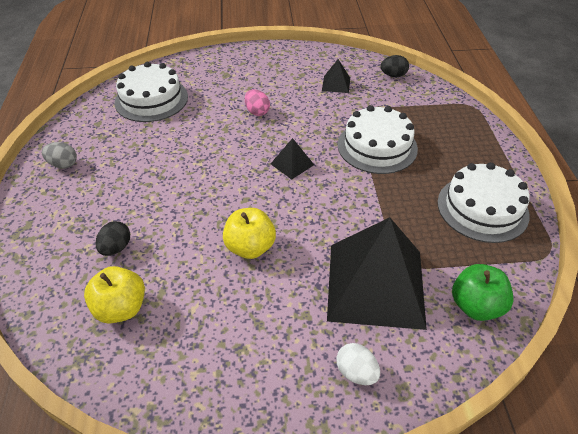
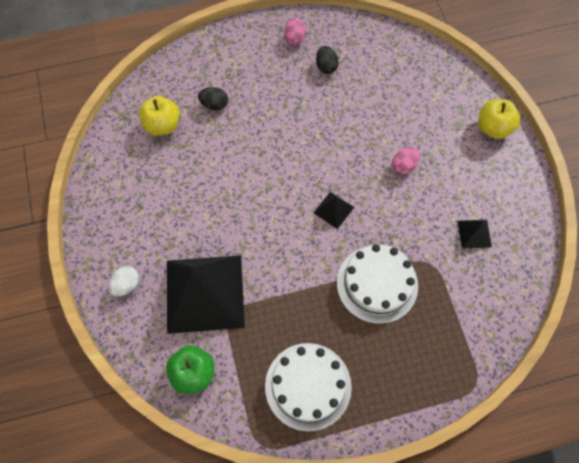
camera: 80 degrees right, 20 degrees up
grey egg [42,142,77,169] -> pink egg [284,17,306,45]
white cake [114,62,188,122] -> none
yellow apple [223,208,276,259] -> yellow apple moved to [478,99,520,139]
black egg [380,55,409,77] -> black egg moved to [316,46,339,74]

